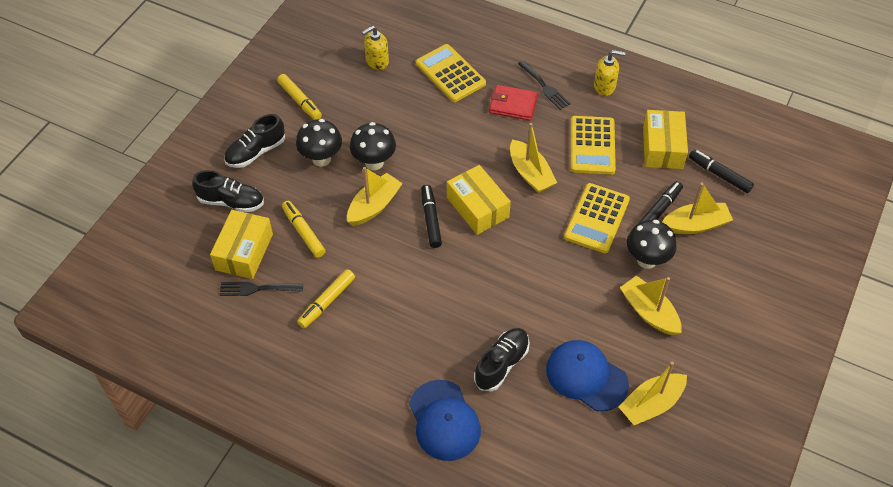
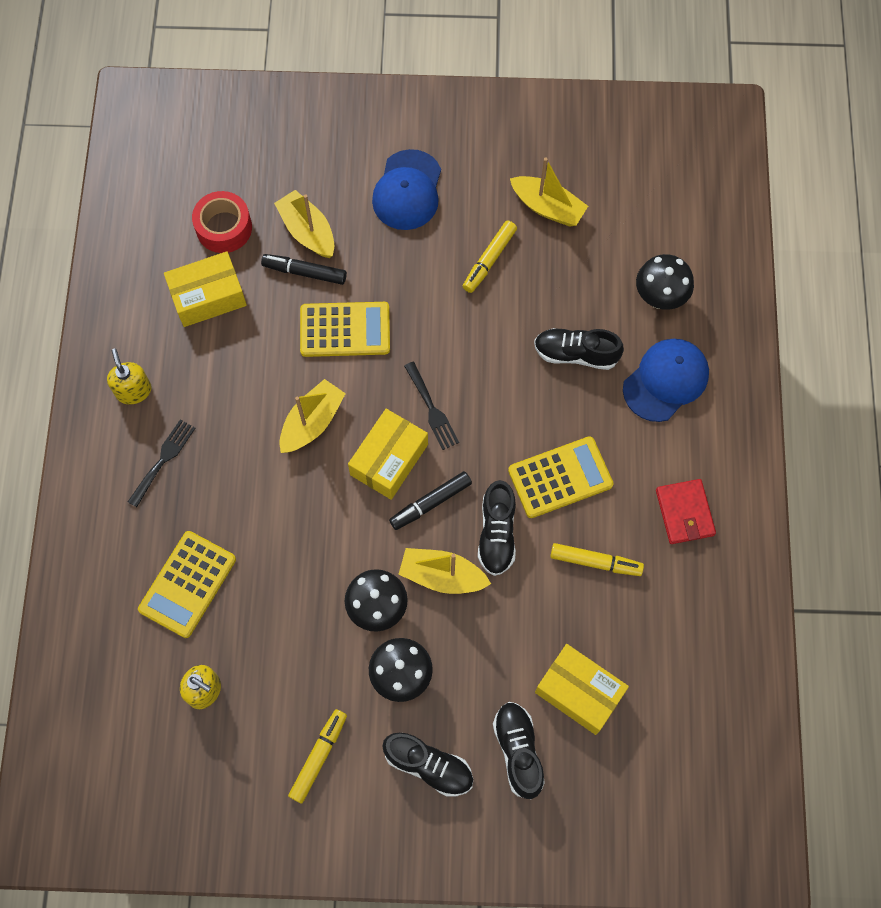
camera: 115 degrees left, 15 degrees up
yellow box [210,210,273,279] -> yellow box turned 45 degrees clockwise [535,644,629,735]
black fork [219,282,303,296] -> black fork moved to [404,362,459,450]
yellow marker [282,201,326,258] -> yellow marker moved to [463,220,517,293]
red wallet [489,85,538,121] -> red wallet moved to [656,479,716,544]
blue cap [546,340,629,411] -> blue cap moved to [372,149,441,230]
yellow calculator [570,116,616,175] -> yellow calculator moved to [508,436,614,518]
yellow boat [620,276,682,335] -> none
black mushroom [627,220,677,269] -> black mushroom moved to [636,254,694,310]
black marker [689,150,754,193] -> red tape [192,191,252,253]
none -> black shoe [478,480,516,576]

